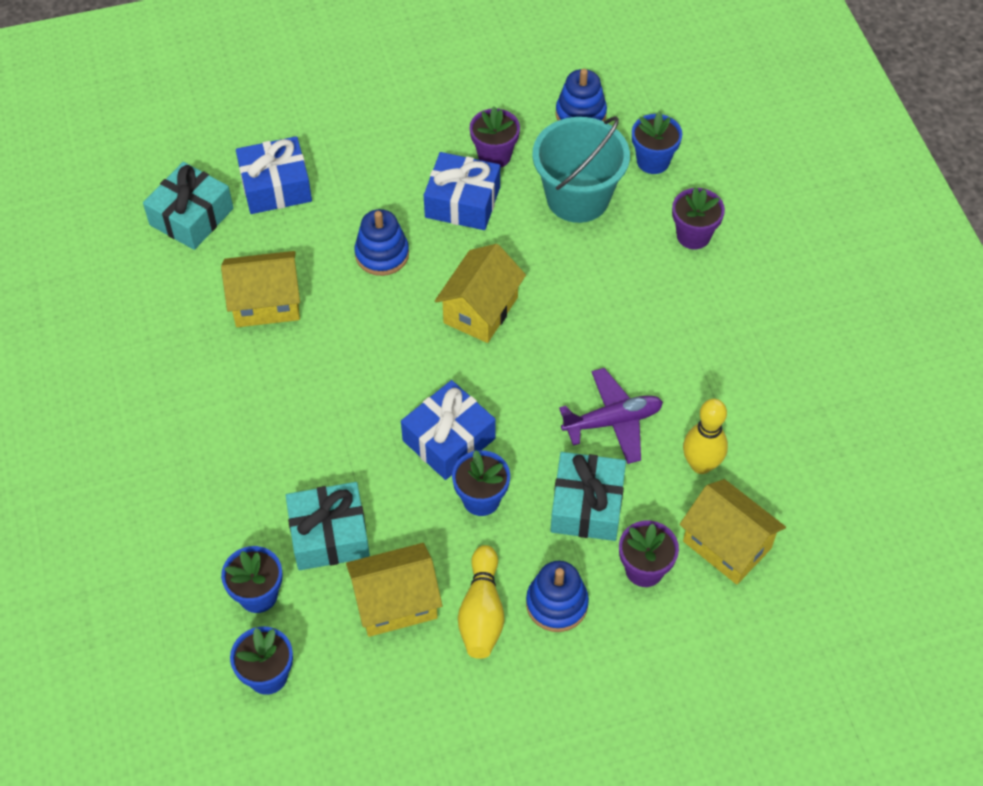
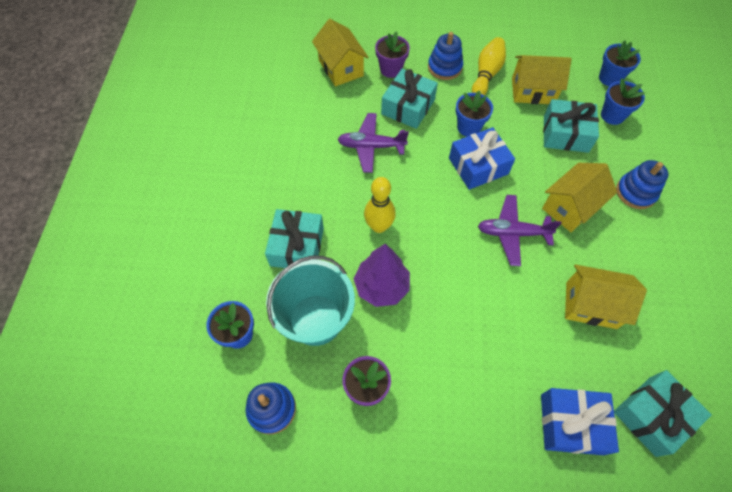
camera: 160 degrees left, 5 degrees up
blue stacking toy [354,209,409,276] -> blue stacking toy moved to [616,160,669,209]
blue gift [424,152,500,230] -> none
yellow house [435,244,526,343] -> yellow house moved to [542,163,617,232]
purple flower pot [672,187,725,249] -> none
yellow bowling pin [683,399,728,474] -> yellow bowling pin moved to [364,177,396,233]
none -> turquoise gift [265,209,324,268]
none -> purple tree [354,244,410,307]
none -> purple plane [478,195,561,266]

